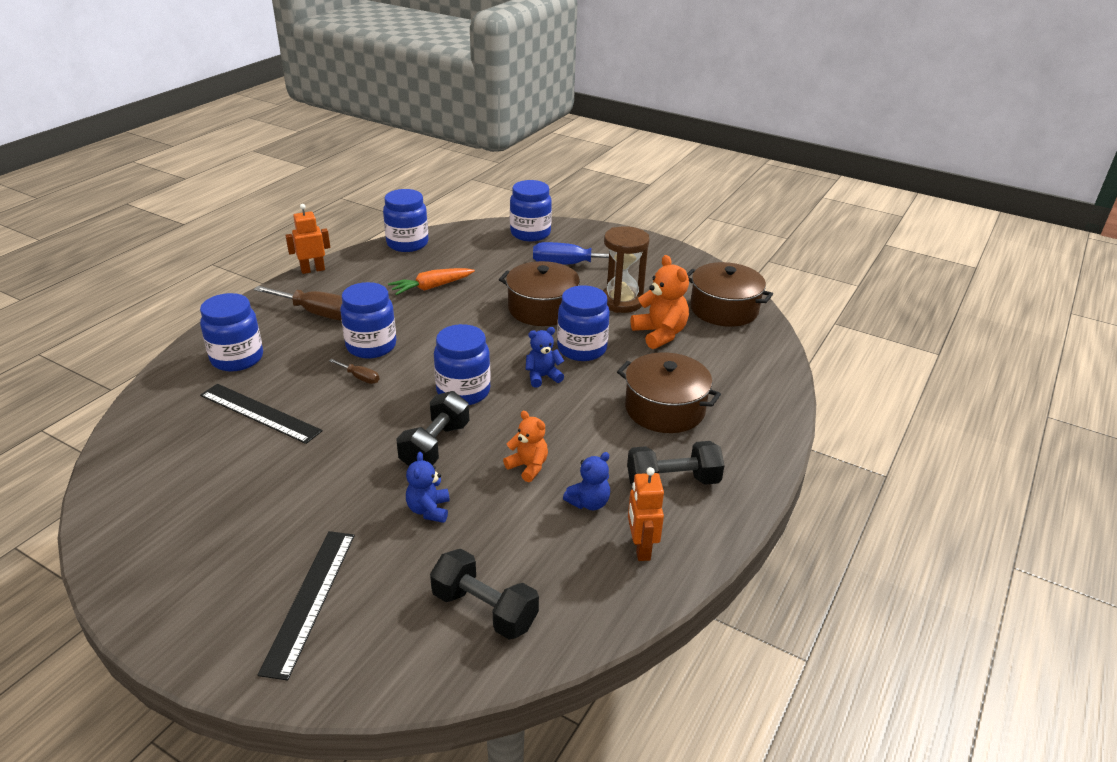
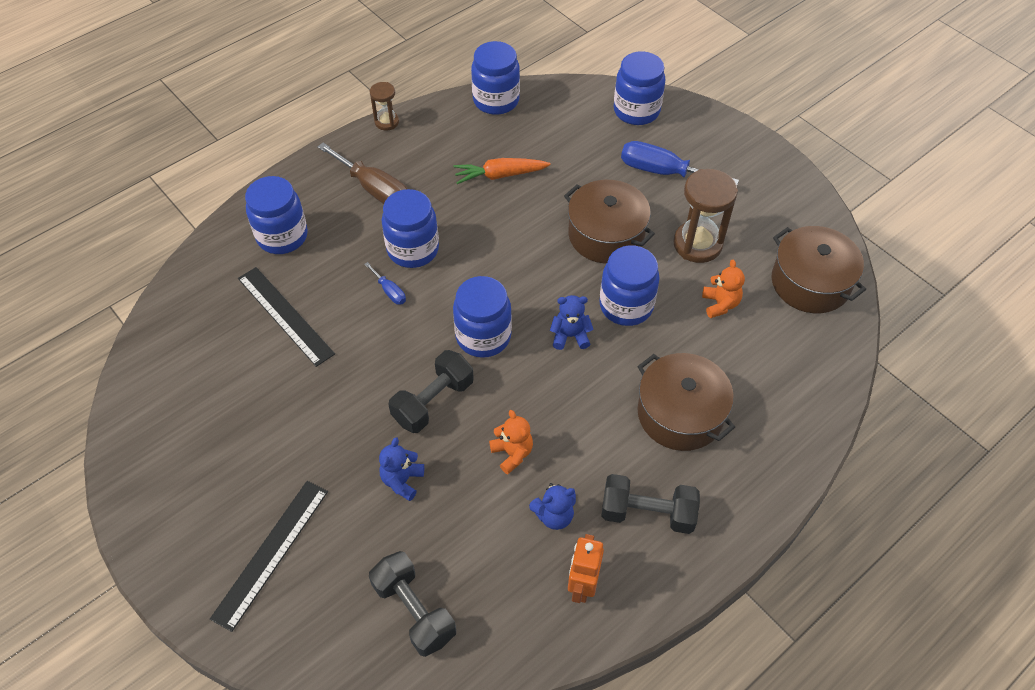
camera: 20 degrees right, 20 degrees up
orange robot [285,204,330,274] -> brown hourglass [370,82,399,130]
brown screwdriver [329,359,379,384] -> blue screwdriver [364,262,406,305]
orange teddy bear [631,255,689,349] -> orange teddy bear [702,260,745,318], size x0.63

